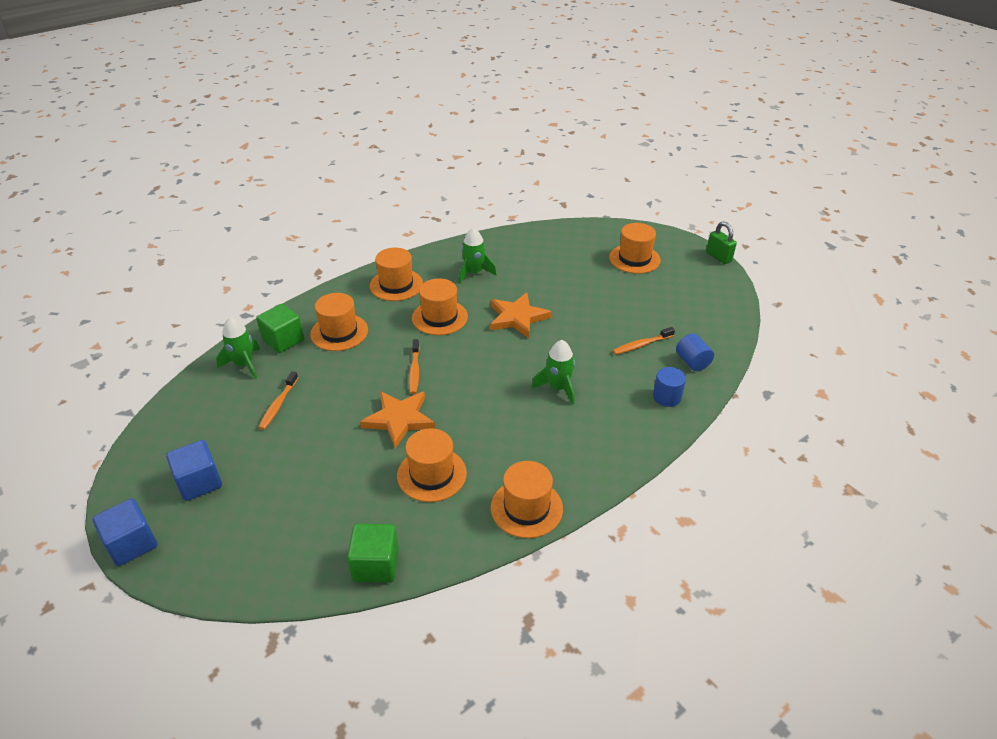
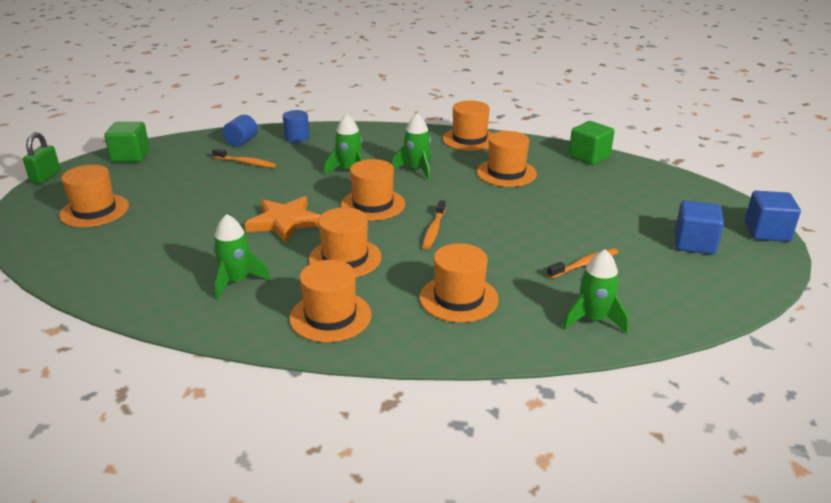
camera: 135 degrees left, 10 degrees down
green cube [256,304,304,353] -> green cube moved to [104,122,150,162]
orange star [360,391,435,448] -> none
orange toothbrush [409,339,420,394] -> orange toothbrush turned 150 degrees clockwise [422,200,446,249]
none -> orange hat [341,159,405,221]
none -> green rocket [392,113,431,181]

